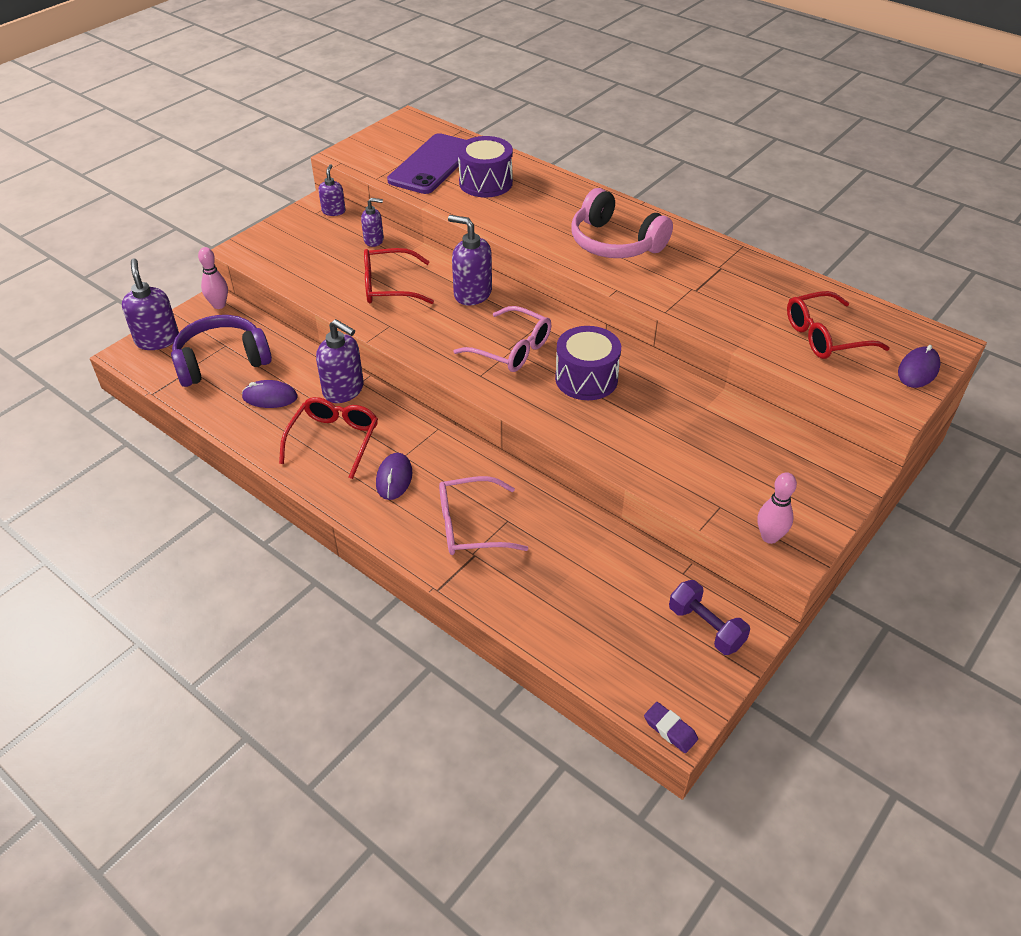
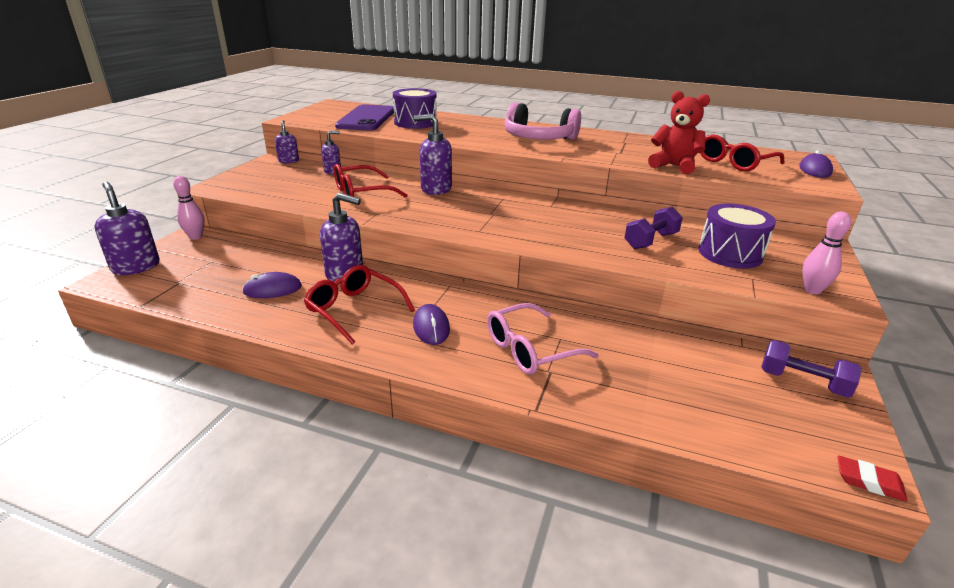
camera: 20 degrees left, 15 degrees down
purple headphones [171,315,272,387] -> none
red glasses [279,397,378,479] -> red glasses turned 45 degrees counterclockwise [303,265,415,345]
pink glasses [453,306,551,372] -> none
purple drum [555,326,621,400] -> purple drum moved to [698,204,776,269]
purple eraser [644,702,698,753] -> red eraser [837,456,908,502]
none -> purple dumbbell [624,207,683,249]
none -> red teddy bear [648,91,710,174]

